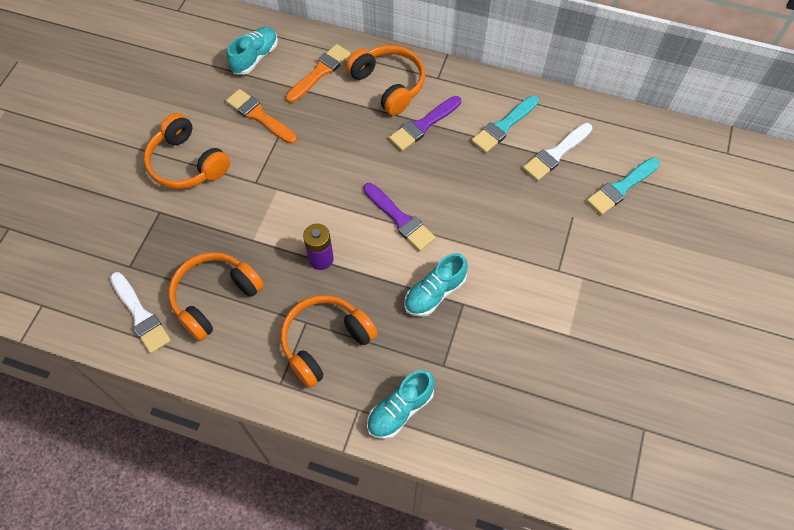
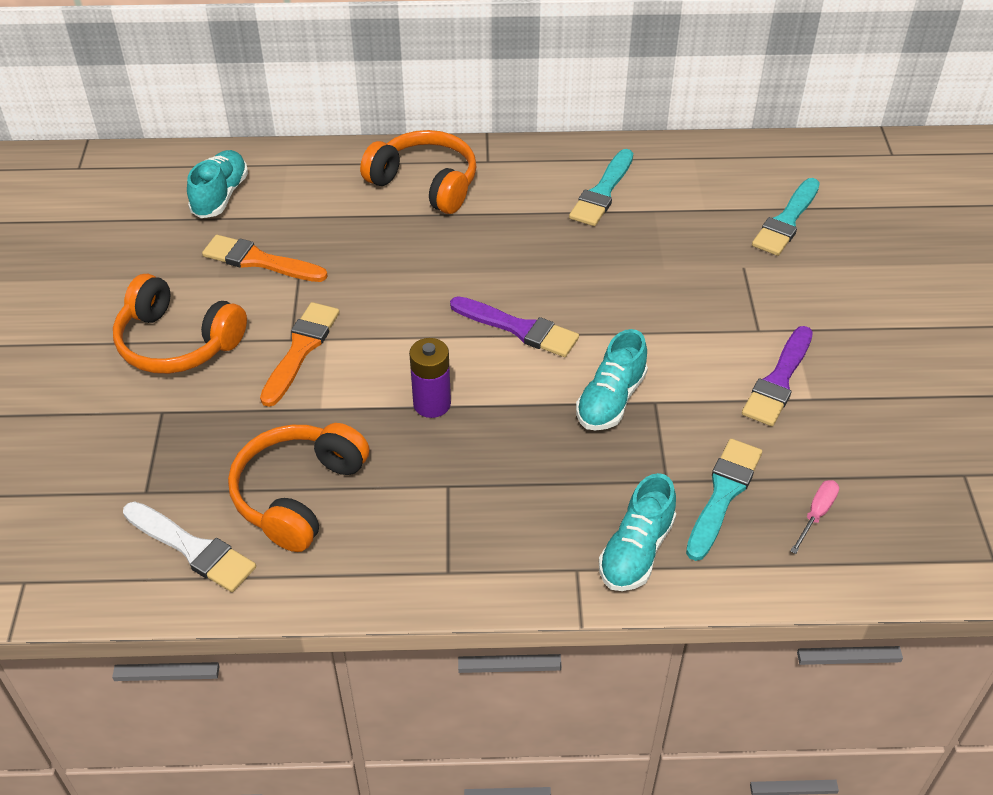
camera: 20 degrees left, 15 degrees down
orange headphones [281,295,378,388] -> none
orange brush [286,44,351,103] -> orange brush moved to [260,302,339,407]
purple brush [389,96,461,151] -> purple brush moved to [742,326,813,426]
white brush [523,123,593,181] -> none
none -> turquoise brush [686,439,762,561]
none -> pink screwdriver [790,480,839,554]

